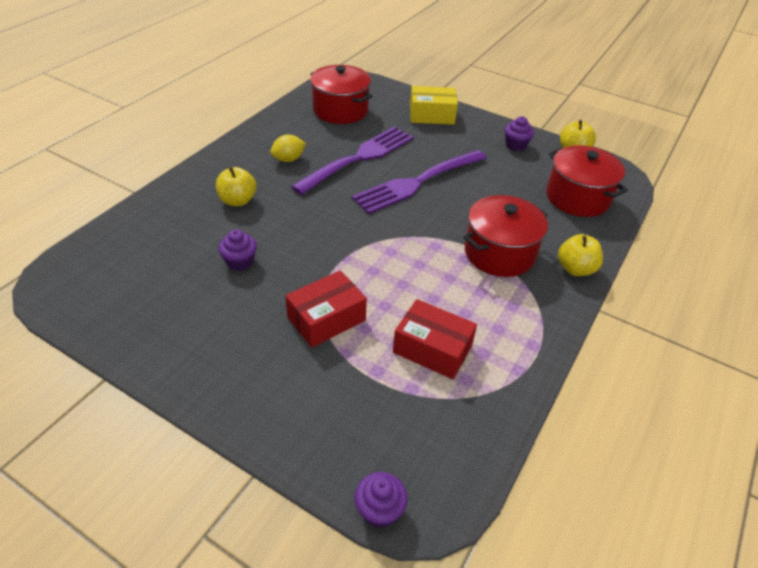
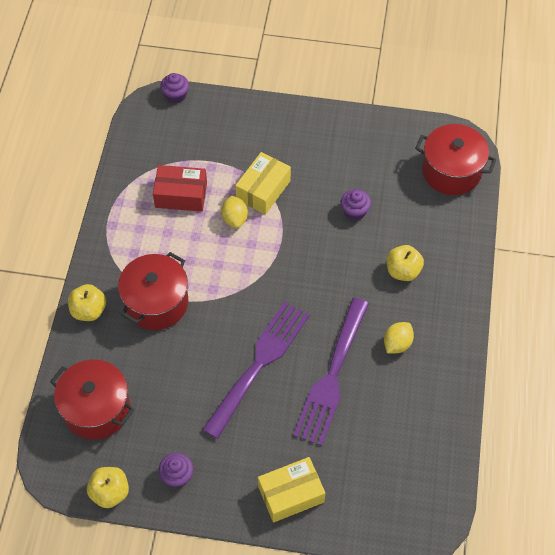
camera: 160 degrees right, 15 degrees up
red box [285,270,367,348] -> yellow box [235,152,291,214]
red pot [310,65,372,124] -> red pot moved to [415,124,496,195]
none -> yellow lemon [221,196,248,228]

